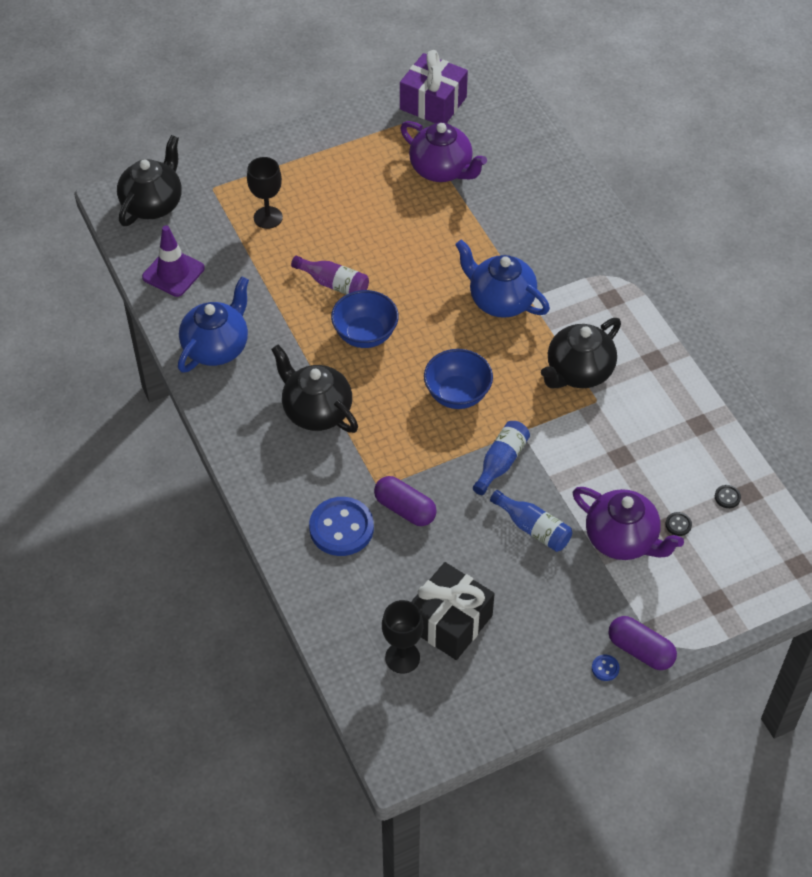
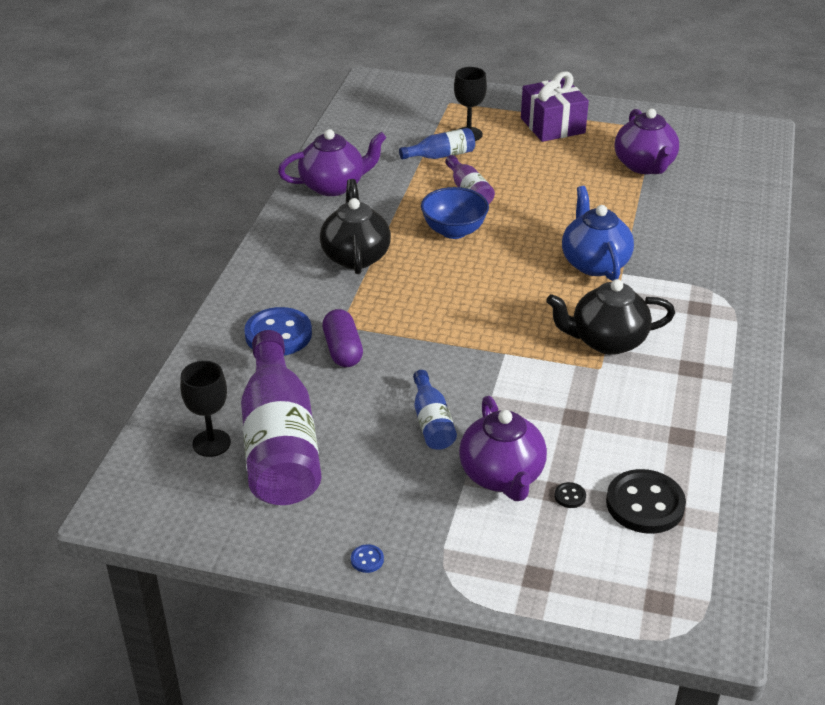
camera: 40 degrees right, 15 degrees down
black teapot [117,135,182,226] -> none
purple traffic cone [142,225,205,297] -> none
blue teapot [178,276,249,373] -> purple teapot [278,129,386,196]
purple gift [400,50,468,124] -> purple gift moved to [521,71,589,142]
black gift [411,562,495,660] -> purple bottle [241,330,321,505]
blue bowl [424,349,493,409] -> none
blue bottle [473,421,530,495] -> blue bottle moved to [399,128,475,160]
purple capsule [608,616,677,670] -> none
black button [715,485,741,508] -> black button [606,469,686,534], size x2.46

